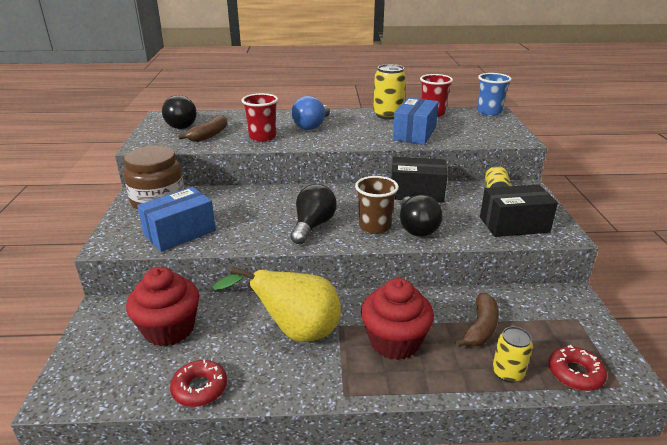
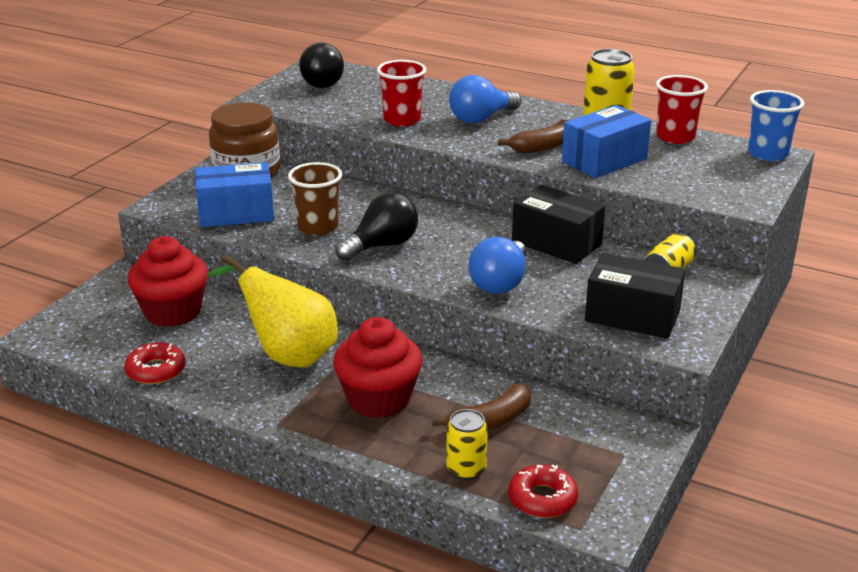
camera: 30 degrees right, 0 degrees up
brown banana [178,115,227,142] -> brown banana moved to [498,119,572,153]
brown cup [355,176,399,234] -> brown cup moved to [288,162,342,236]
black light bulb [400,195,443,237] -> blue light bulb [469,237,526,294]

